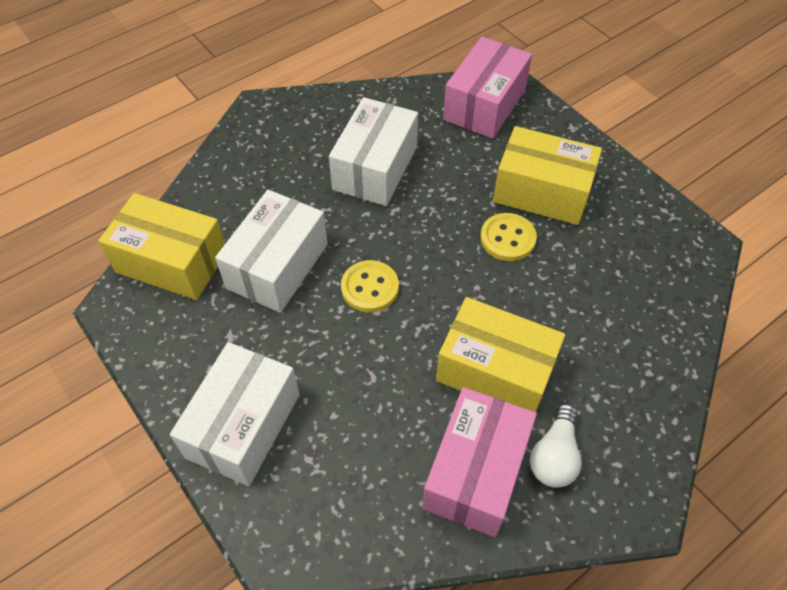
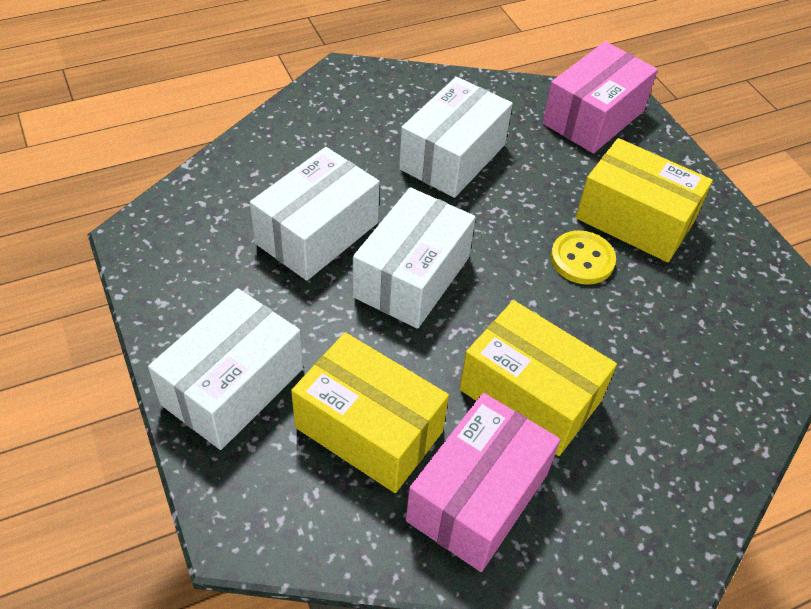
camera: 10 degrees right, 5 degrees down
yellow box [98,193,225,300] -> yellow box moved to [291,332,449,493]
yellow button [341,260,399,312] -> white box [353,187,476,329]
white light bulb [530,404,582,488] -> none

